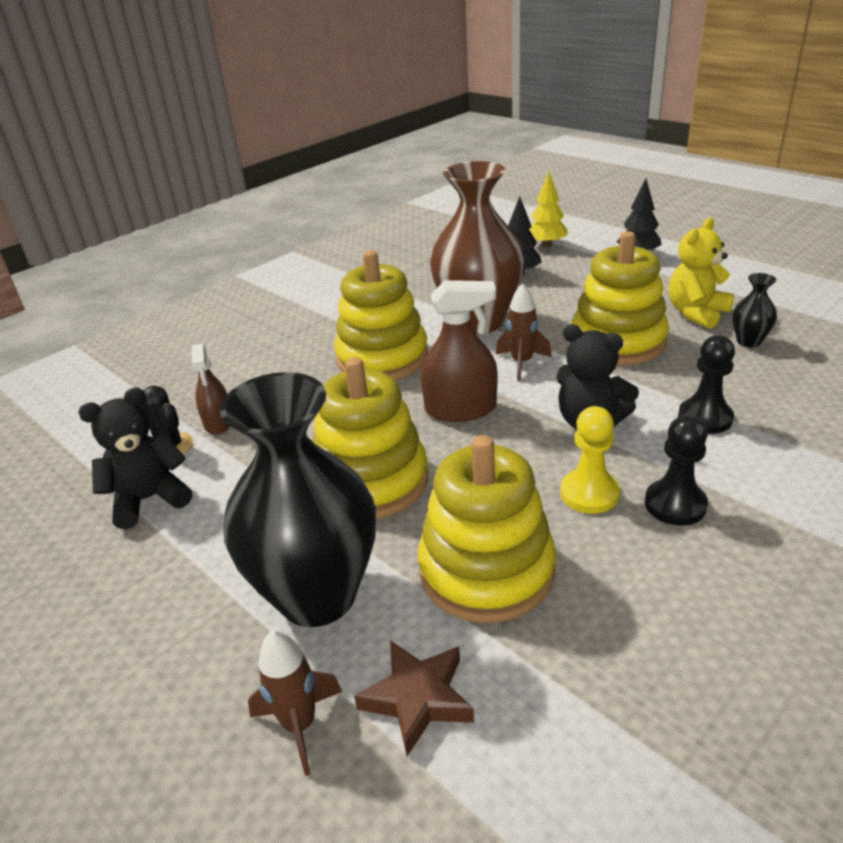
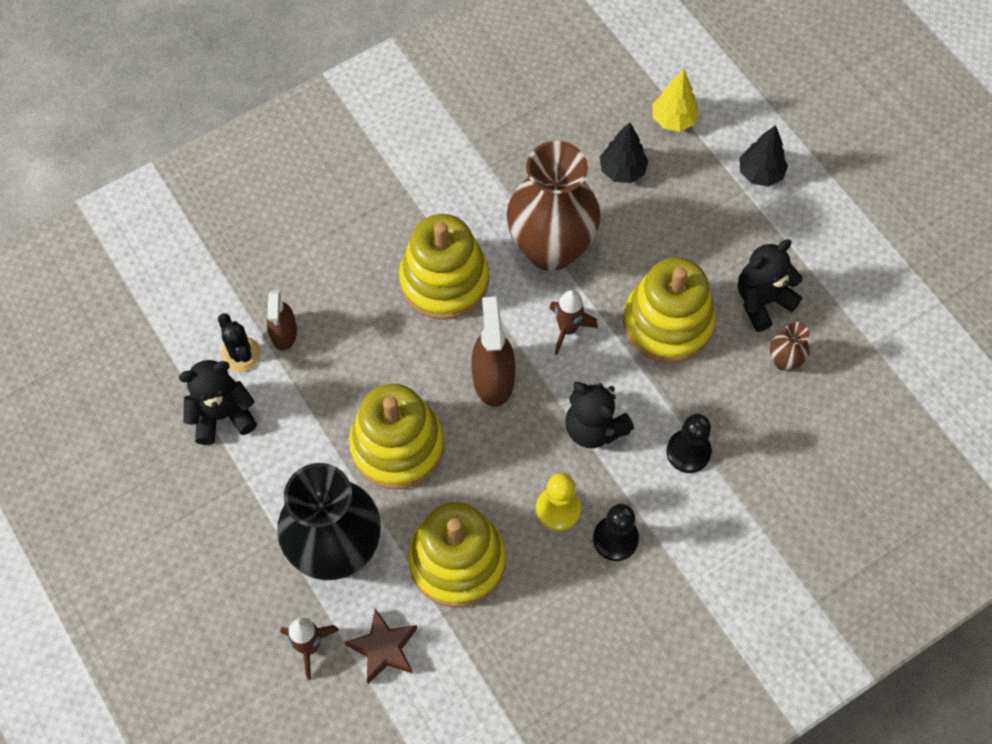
camera: 10 degrees right, 30 degrees up
brown spray bottle [421,280,498,422] -> brown spray bottle turned 105 degrees counterclockwise [471,297,515,407]
yellow teddy bear [669,218,734,329] -> black teddy bear [738,239,803,332]
black vase [732,273,777,347] -> brown vase [770,322,810,371]

